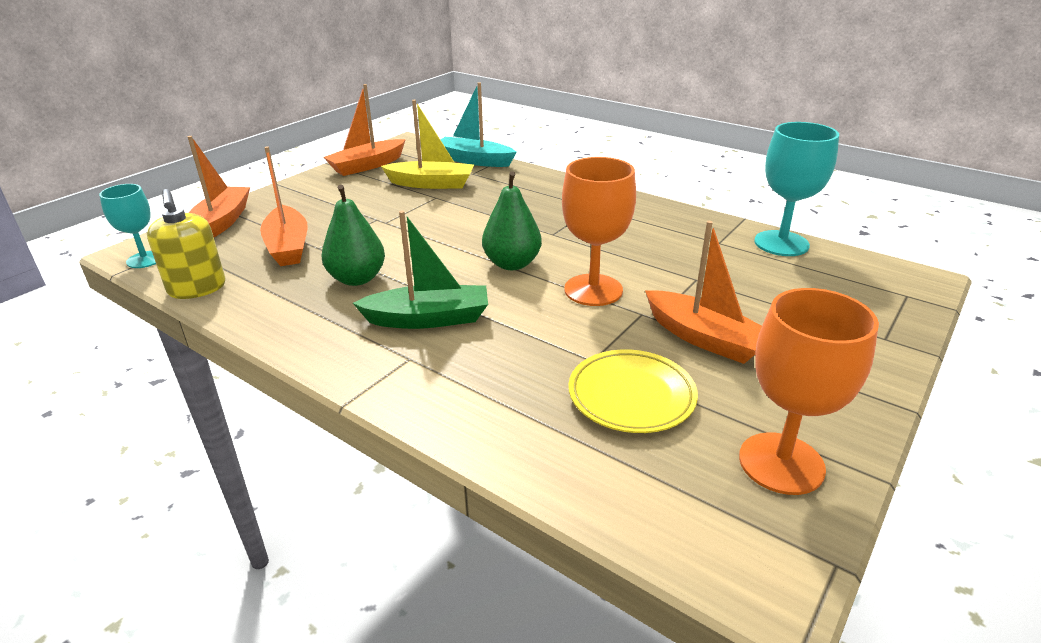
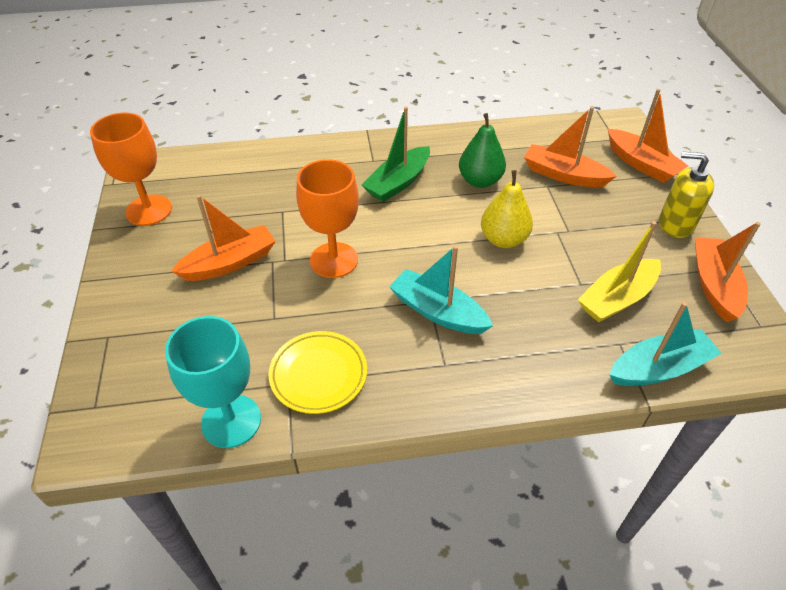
camera: 135 degrees right, 15 degrees up
turquoise goblet [99,184,156,268] -> none
yellow soap dispenser [147,189,225,299] -> yellow soap dispenser moved to [659,152,714,238]
green pear [482,171,542,270] -> none
yellow plate [568,350,698,433] -> yellow plate moved to [269,331,367,414]
orange boat [645,221,762,364] -> orange boat turned 150 degrees clockwise [171,195,276,281]
none -> turquoise boat [389,245,493,334]
none -> yellow pear [481,170,533,248]

